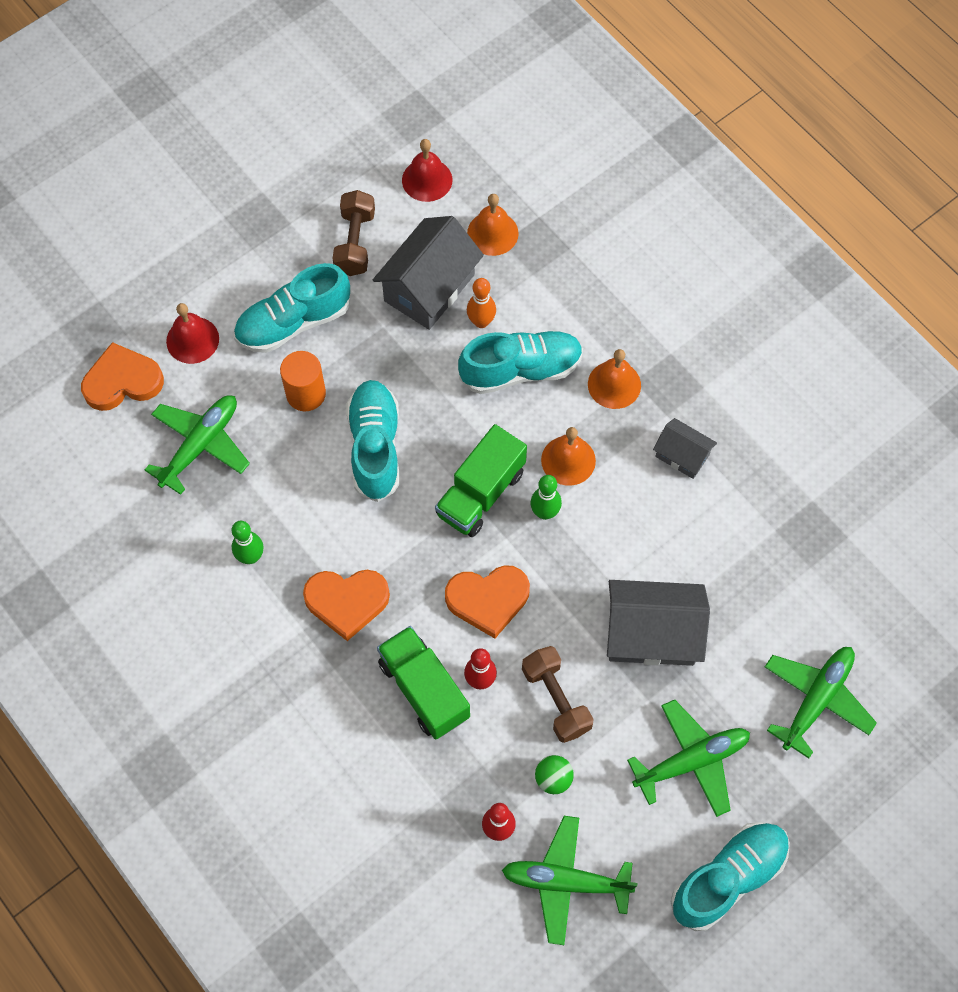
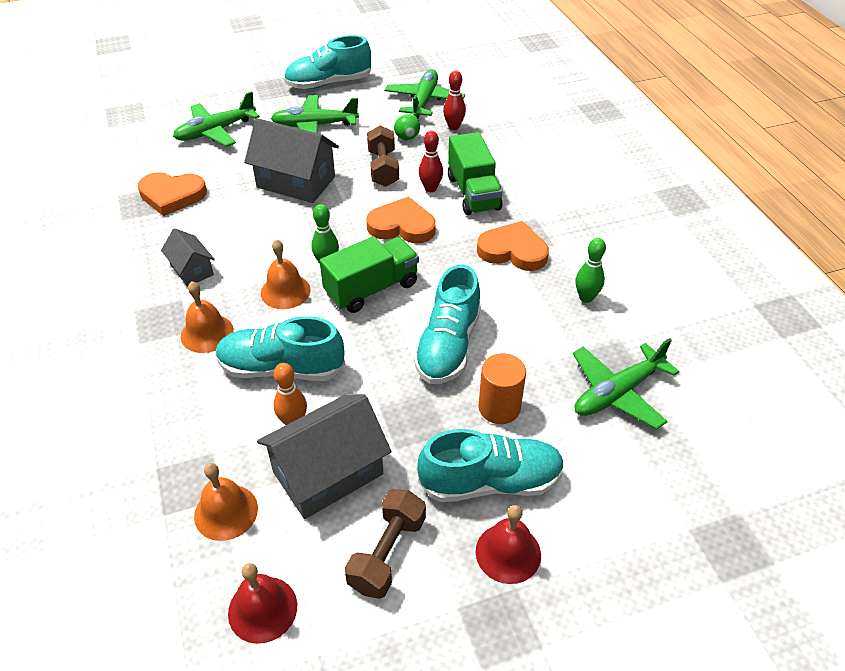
camera: 160 degrees left, 20 degrees down
orange heart [81,342,164,411] -> orange heart moved to [138,172,207,216]
red bell [166,303,219,364] -> red bell moved to [476,505,541,584]
green plane [502,816,638,945] -> green plane turned 105 degrees counterclockwise [385,69,465,119]

